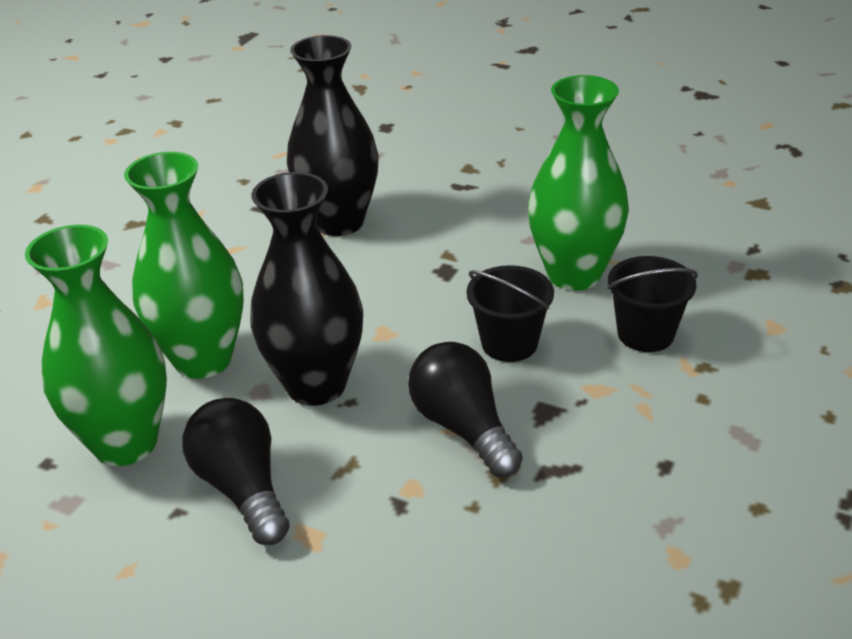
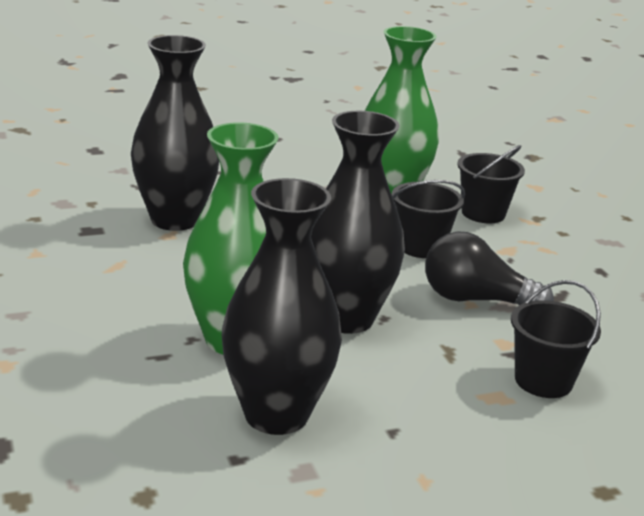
camera: 50 degrees left, 10 degrees down
green vase [25,225,167,466] -> black vase [222,178,342,435]
black light bulb [182,398,290,545] -> none
none -> black bucket [511,280,601,398]

